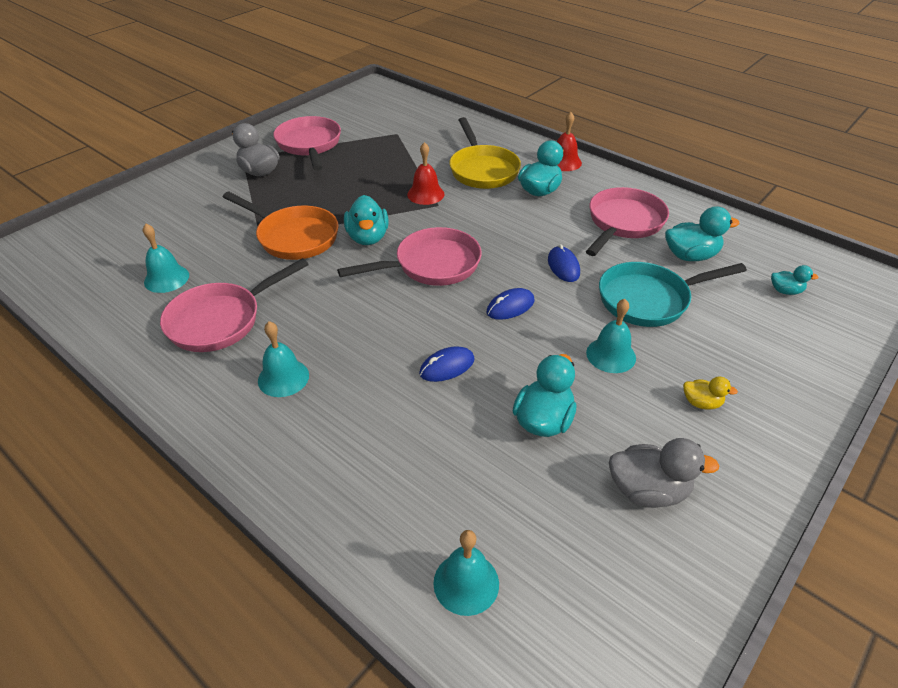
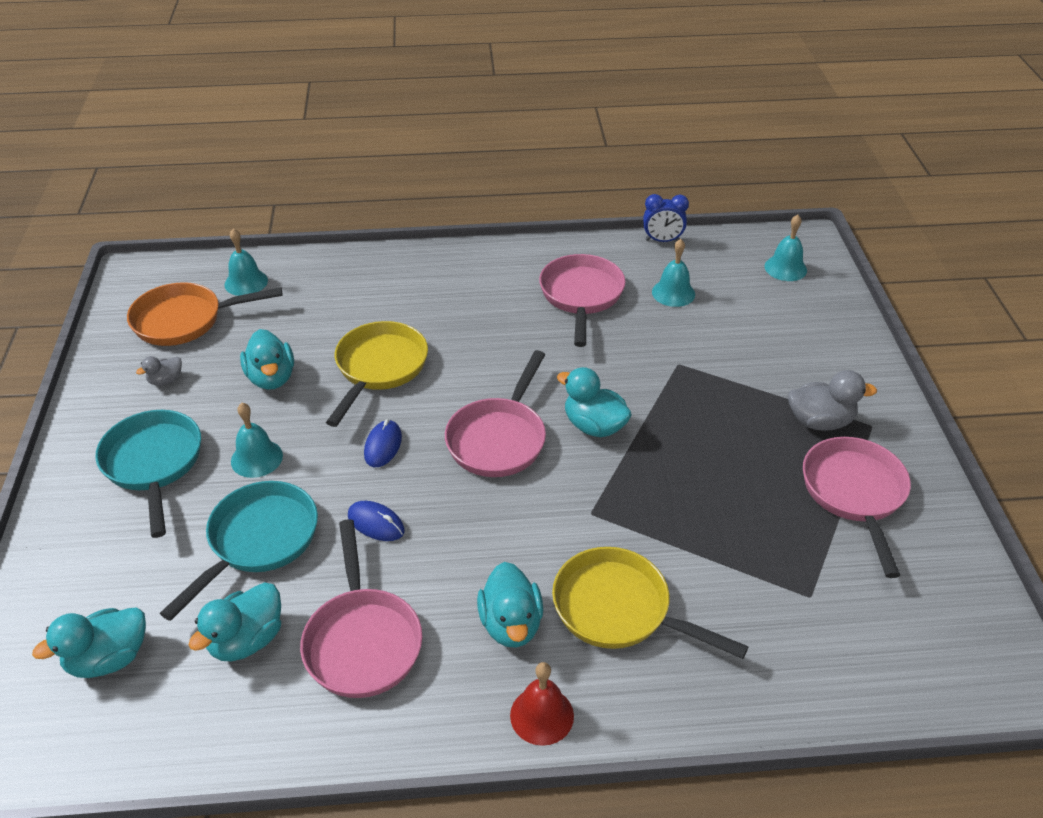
camera: 135 degrees right, 0 degrees up
orange pan [223,192,339,260] -> orange pan moved to [127,282,282,346]
turquoise bell [258,321,309,397] -> turquoise bell moved to [764,214,807,281]
pink pan [273,116,341,171] -> pink pan turned 120 degrees counterclockwise [803,437,911,578]
red bell [407,142,444,205] -> none
blue mouse [419,346,475,382] -> yellow pan [326,321,428,427]
grey duck [609,438,720,508] -> grey duck [136,356,182,386], size x0.56
yellow duck [683,377,738,410] -> turquoise pan [95,410,201,538]
turquoise duck [771,265,818,295] -> turquoise duck [32,608,146,678], size x1.80
none -> blue clock [643,194,689,242]

